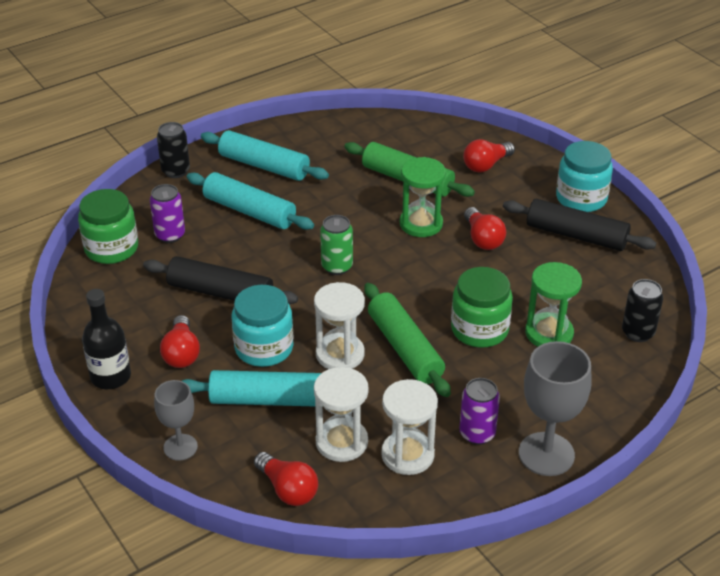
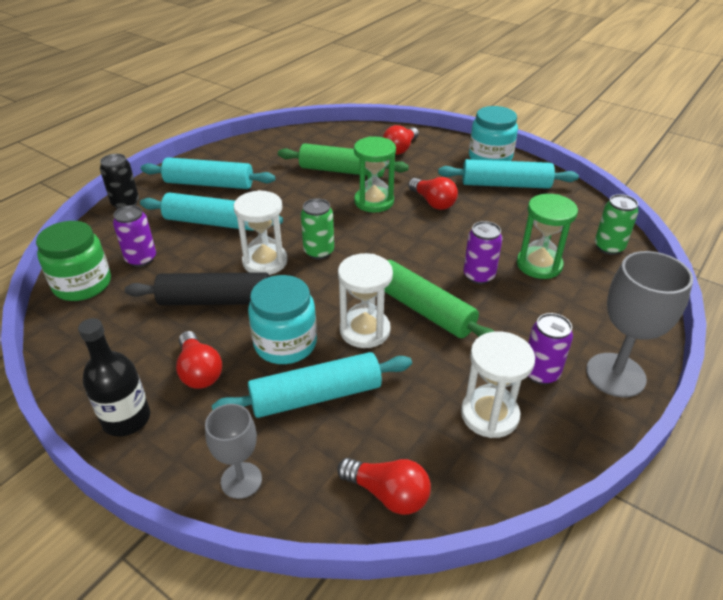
camera: 20 degrees left, 0 degrees up
white hourglass [314,367,369,462] -> white hourglass moved to [234,190,288,275]
green jar [451,267,513,348] -> purple can [464,221,502,284]
black rolling pin [503,199,656,251] -> turquoise rolling pin [438,159,579,189]
black can [622,279,663,342] -> green can [595,194,638,255]

